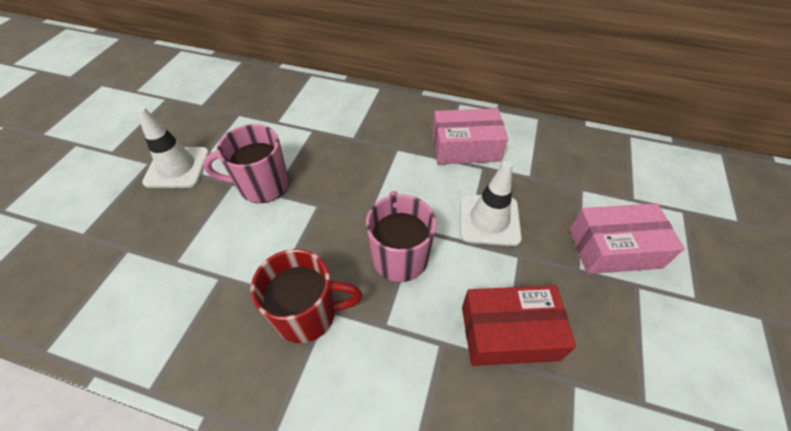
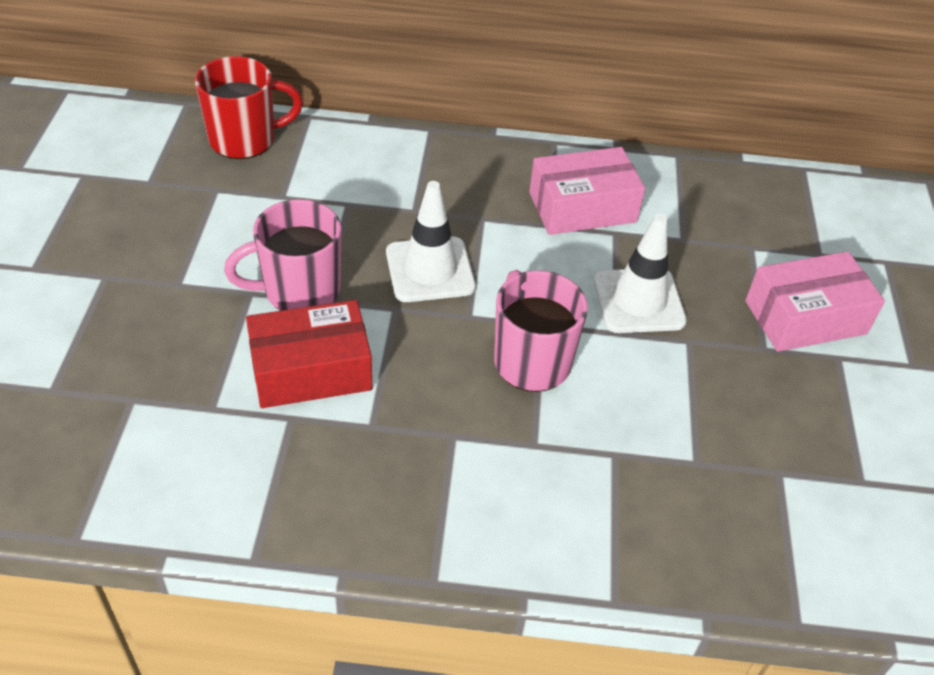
camera: 15 degrees left, 5 degrees down
white traffic cone [136,107,209,188] -> white traffic cone moved to [386,181,476,302]
red mug [250,249,362,343] -> red mug moved to [195,56,303,159]
red box [462,285,576,366] -> red box moved to [246,300,372,408]

